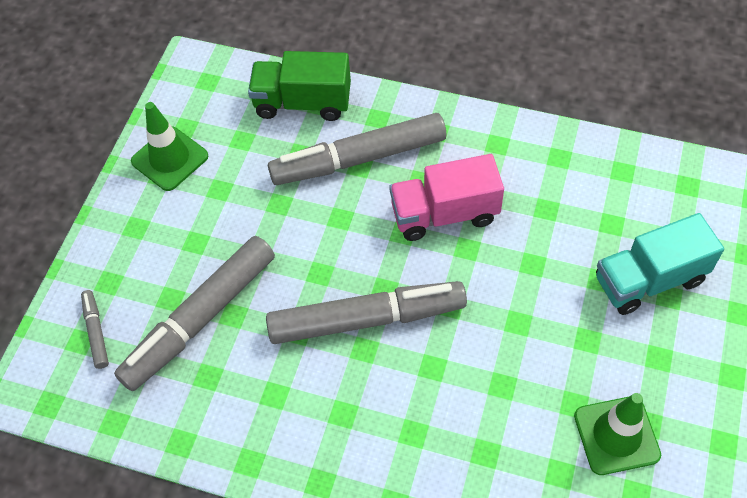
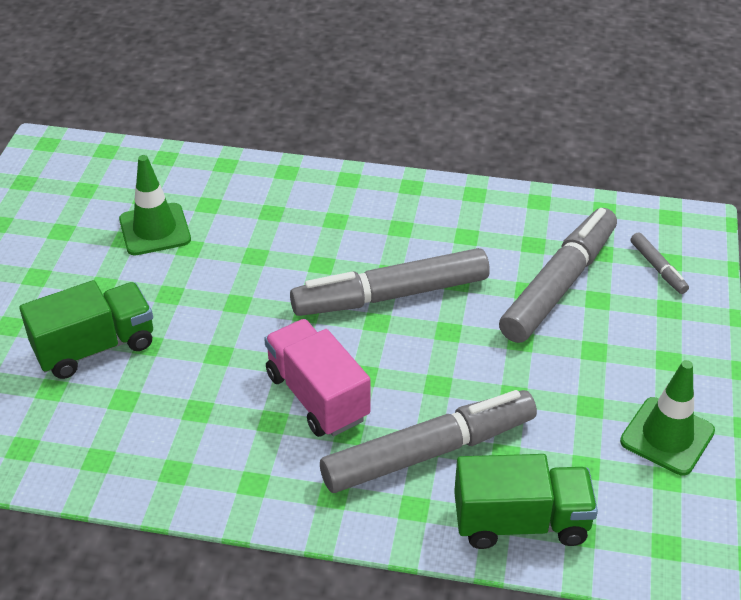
camera: 170 degrees right, 15 degrees down
pink truck [390,154,504,241] -> pink truck turned 105 degrees counterclockwise [264,319,370,437]
turquoise truck [596,213,724,315] -> green truck [19,280,153,379]

